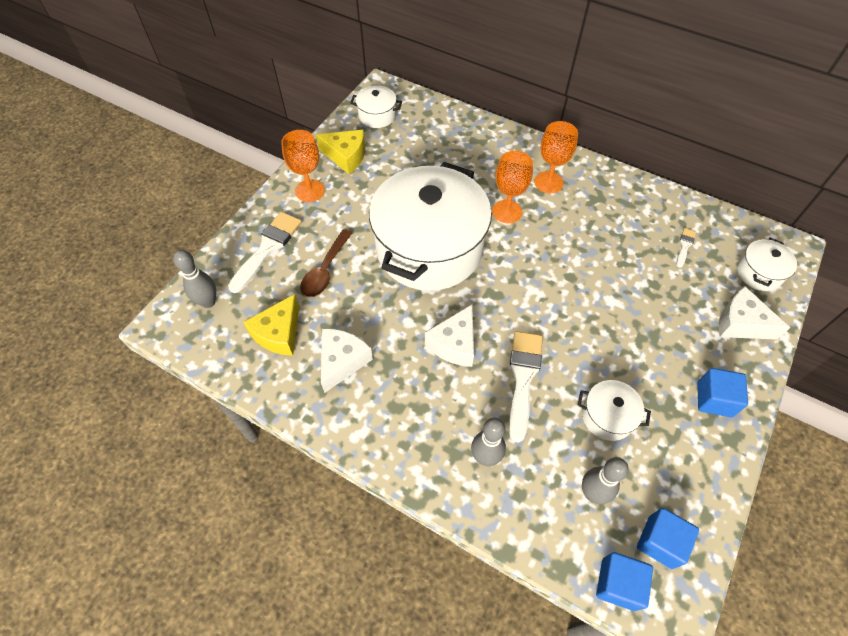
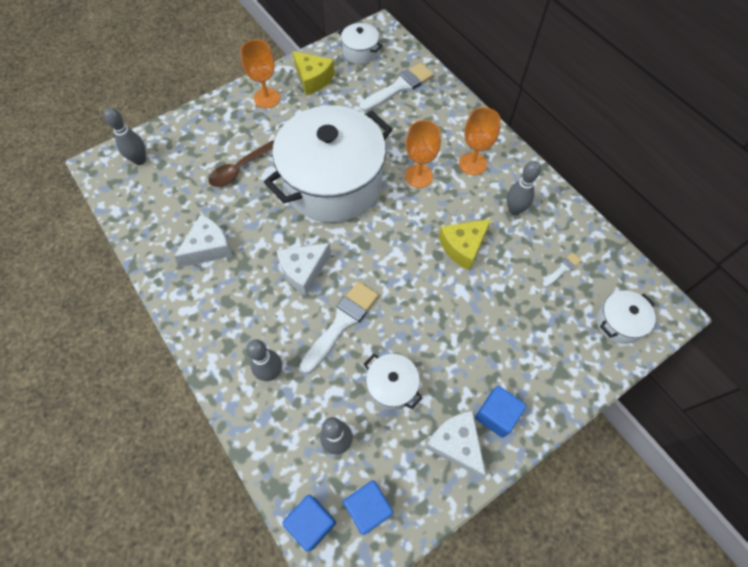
camera: 25 degrees right, 5 degrees up
white brush [228,212,302,293] -> white brush moved to [360,63,434,112]
yellow cheese [243,294,299,356] -> yellow cheese moved to [439,219,491,271]
white cheese [719,286,790,340] -> white cheese moved to [425,411,486,478]
none -> grey bowling pin [507,161,541,215]

